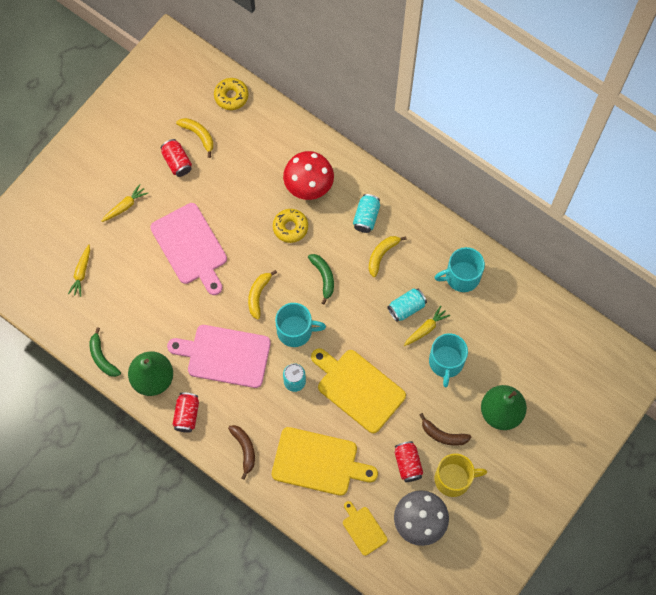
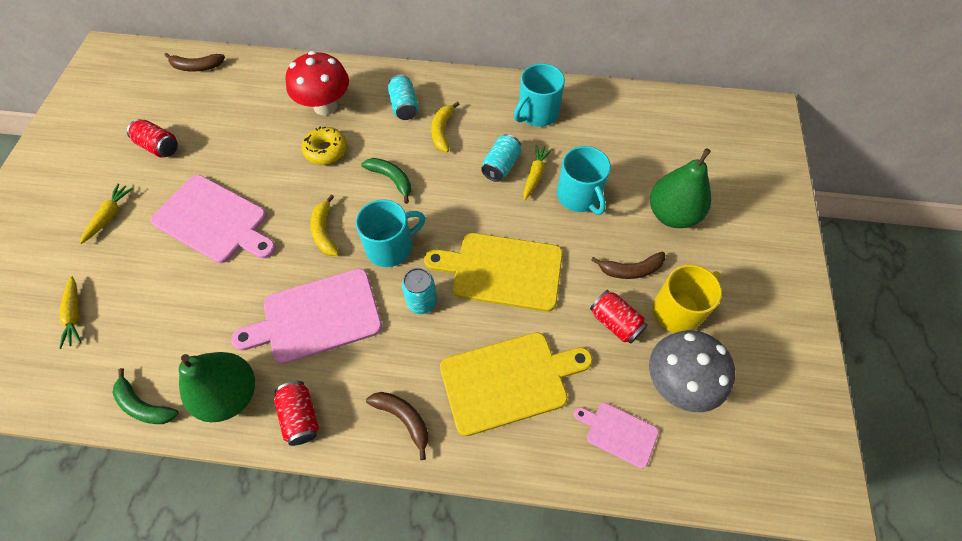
camera: 30 degrees left, 10 degrees down
yellow banana [176,118,214,158] -> none
yellow donut [214,78,249,110] -> brown banana [164,53,225,72]
yellow cutting board [343,501,388,556] -> pink cutting board [574,403,659,469]

